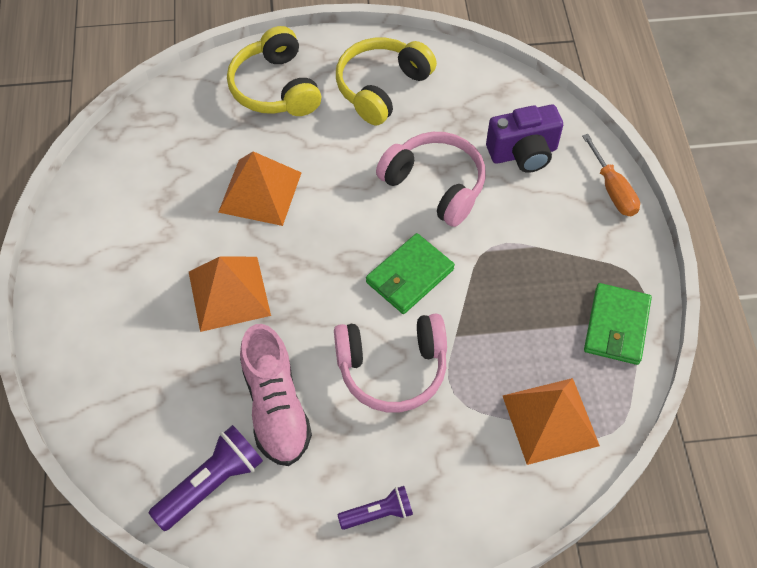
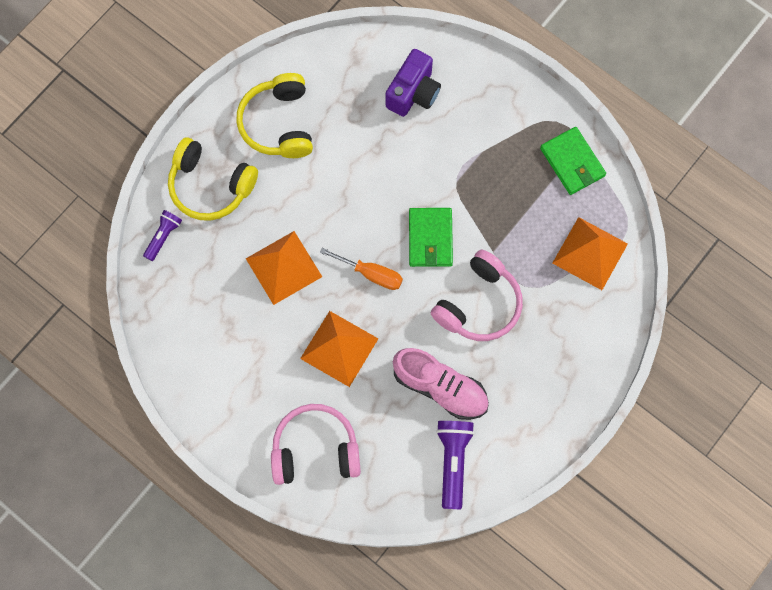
camera: 45 degrees left, 15 degrees up
purple flashlight [338,486,413,530] -> purple flashlight moved to [143,210,182,261]
pink headphones [376,132,486,227] -> pink headphones moved to [271,404,361,485]
orange screwdriver [582,134,640,216] -> orange screwdriver moved to [320,248,403,290]

